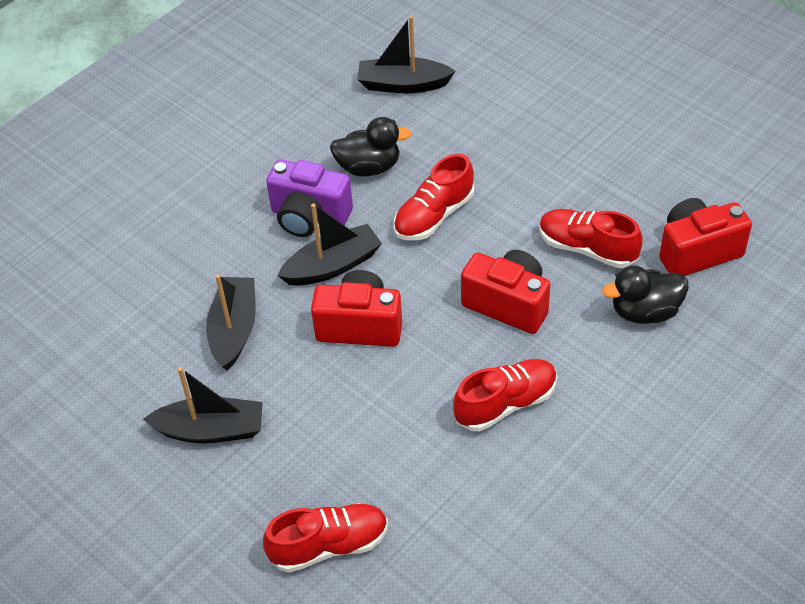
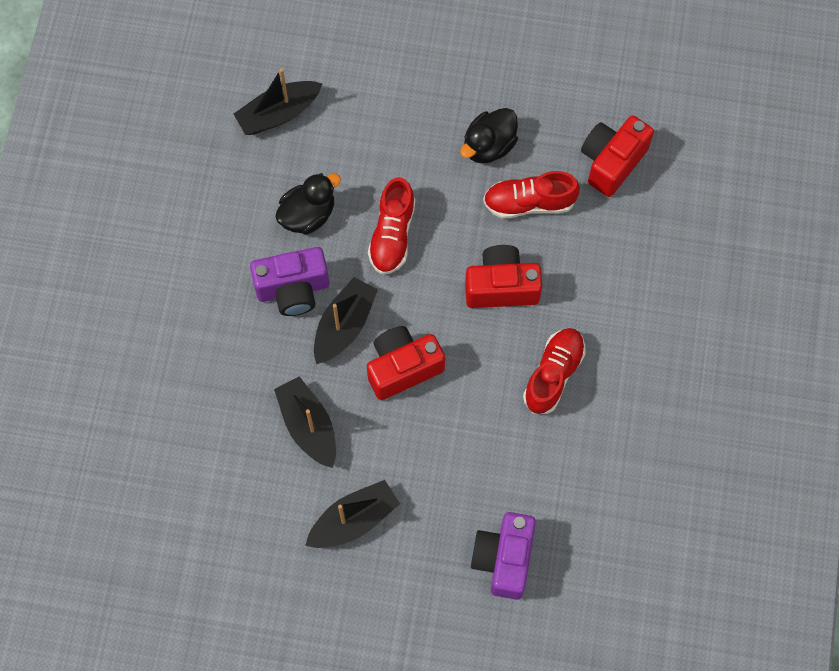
camera: 35 degrees left, 20 degrees up
red shoe [263,503,388,573] -> purple camera [471,512,536,600]
black duck [602,265,689,324] -> black duck moved to [460,108,518,164]

